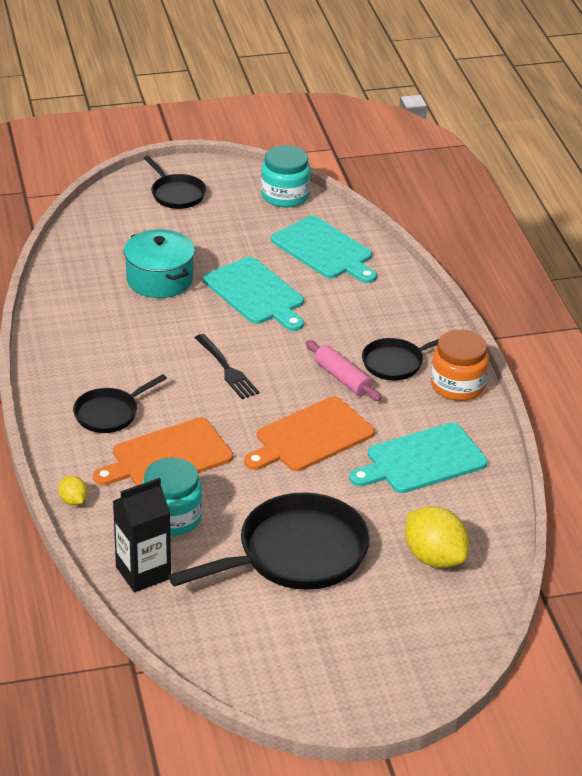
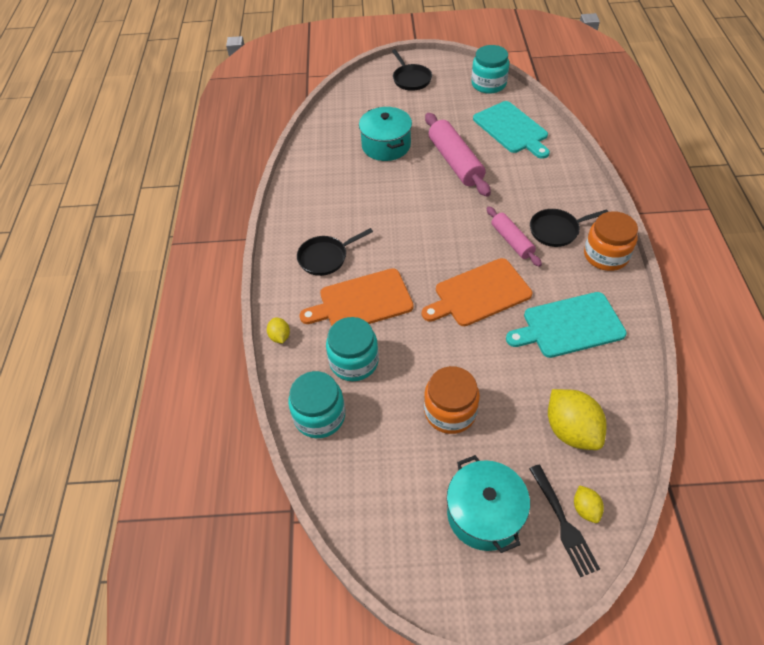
camera: 15 degrees right, 15 degrees up
black carton [113,478,171,592] -> turquoise jar [288,371,345,438]
black pan [168,492,370,590] -> orange jar [424,366,480,434]
black fork [195,334,259,399] -> black fork moved to [529,465,600,577]
turquoise cutting board [203,257,304,331] -> pink rolling pin [425,113,491,197]
none -> turquoise pot [447,455,530,553]
none -> yellow lemon [574,485,604,523]

